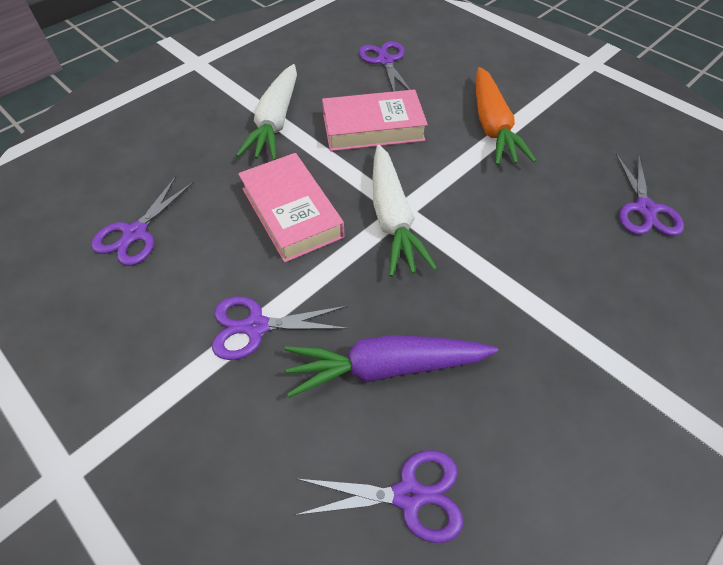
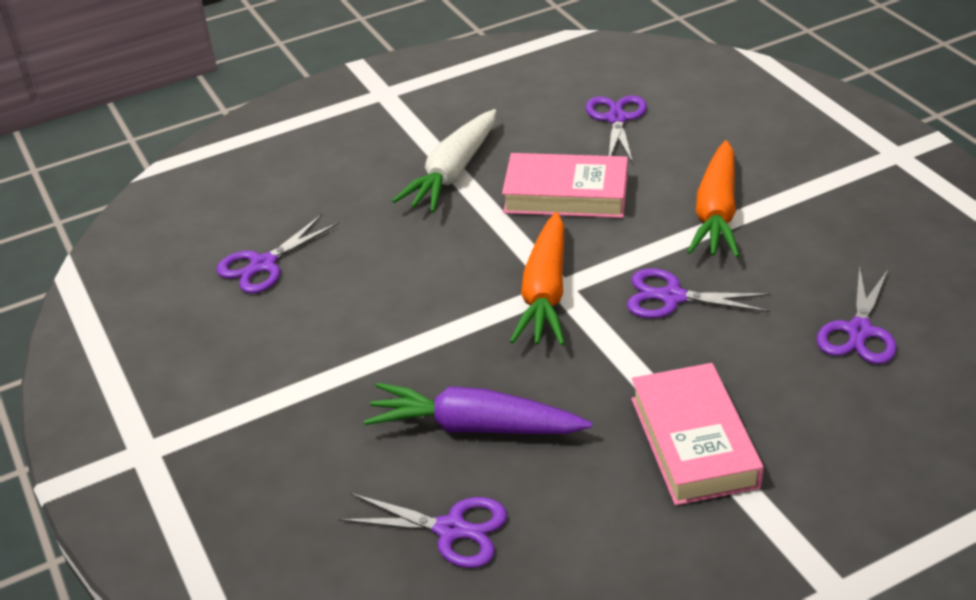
camera: 20 degrees right, 15 degrees down
purple scissors [212,296,350,360] -> purple scissors moved to [627,268,771,318]
pink book [238,153,344,263] -> pink book moved to [631,363,764,505]
white carrot [373,145,437,277] -> orange carrot [510,212,565,346]

